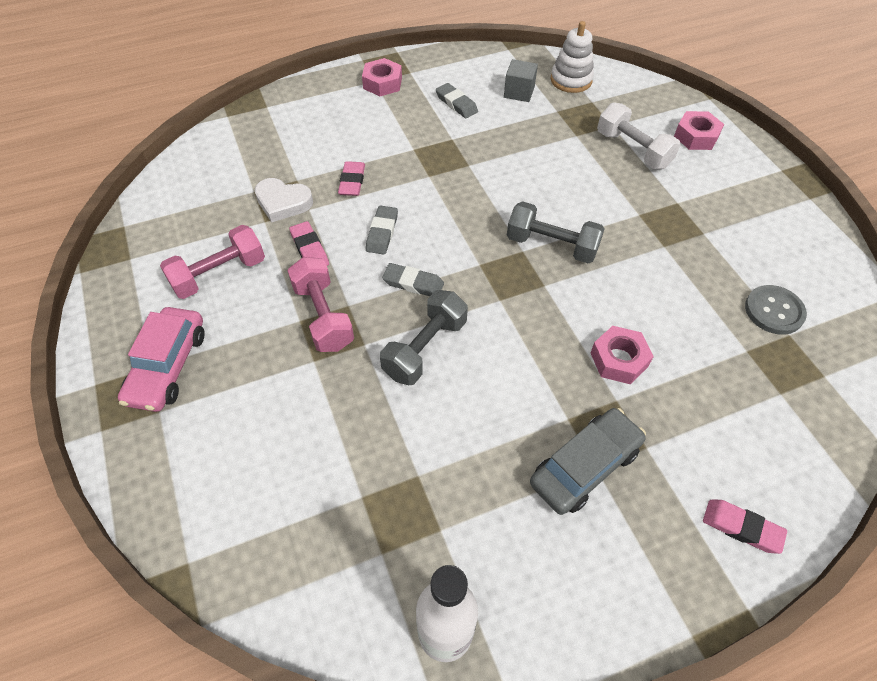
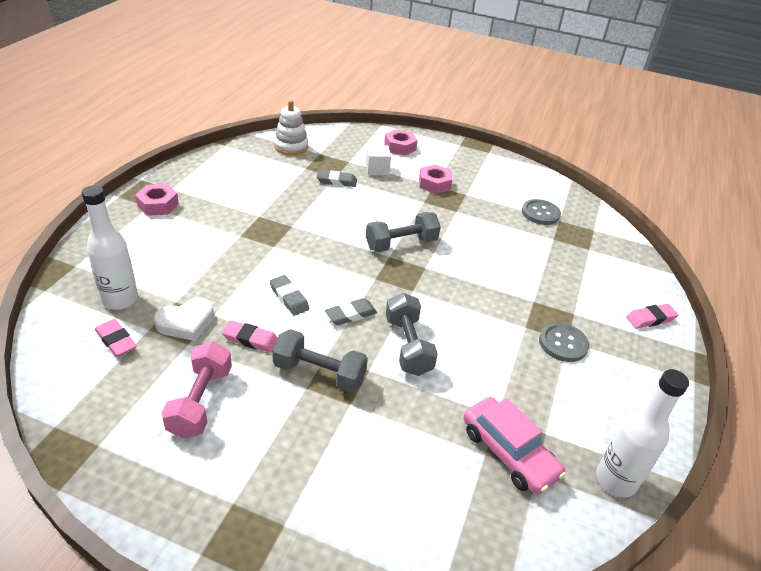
camera: 50 degrees left, 15 degrees down
pink car [118,307,205,412] -> pink car moved to [463,397,566,494]
pink dumbbell [287,257,354,352] -> grey dumbbell [272,329,368,393]
pink eraser [338,161,365,196] -> pink eraser moved to [95,319,137,357]
grey eraser [436,83,478,118] -> grey eraser moved to [317,170,357,187]
grey cube [504,59,538,102] -> none
grey car [530,408,646,515] -> grey button [539,323,589,362]
pink nut [591,326,654,384] -> pink nut moved to [419,164,453,194]
white dumbbell [597,102,681,169] -> white cube [366,145,391,175]
none -> white bottle [82,185,138,310]

